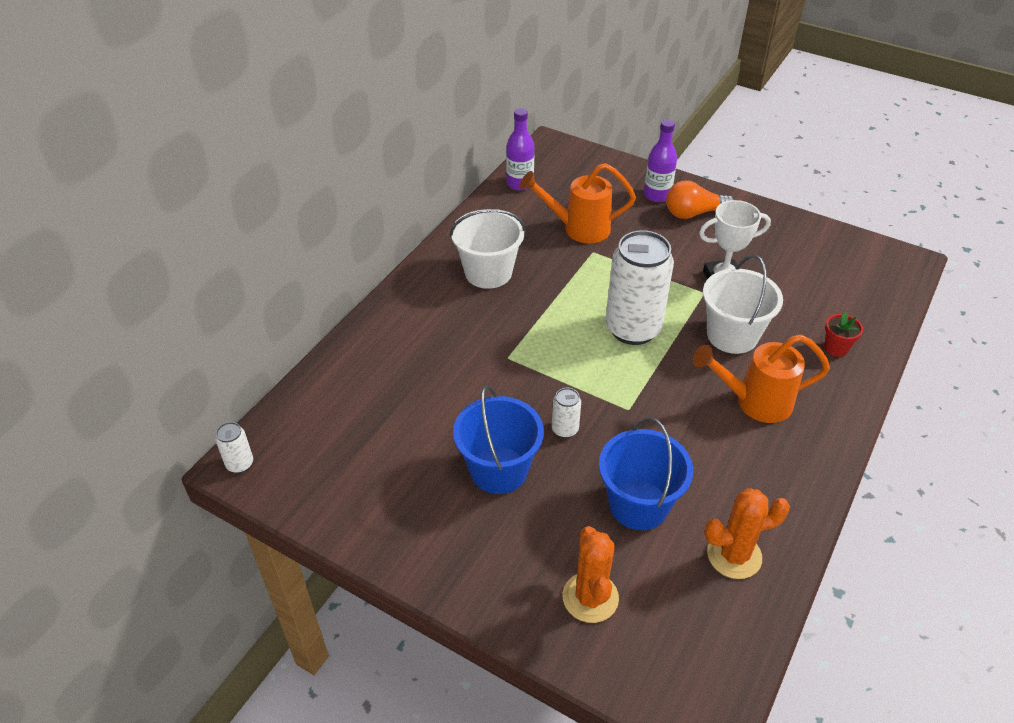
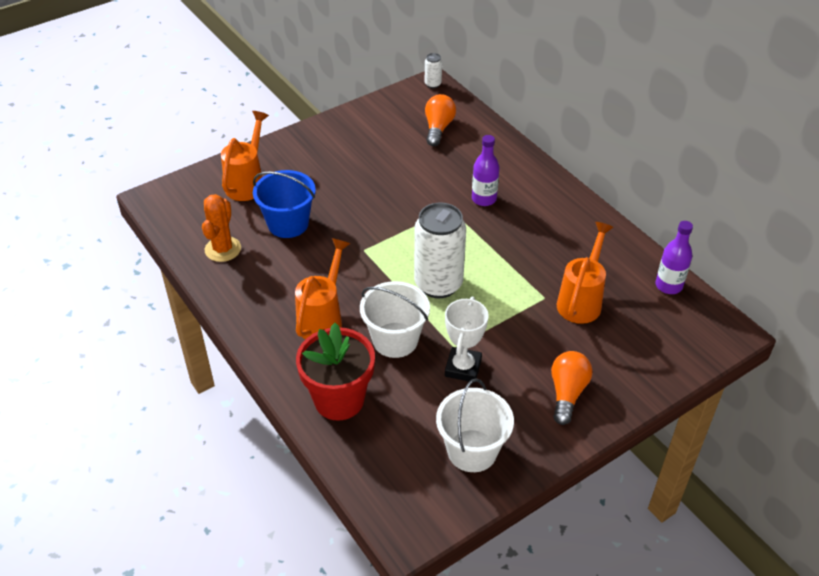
camera: 115 degrees right, 0 degrees up
white bucket [450,209,526,289] -> white bucket moved to [436,378,514,472]
blue bucket [453,385,544,494] -> none
white can [552,388,581,438] -> none
orange cactus [562,526,619,623] -> orange watering can [221,111,269,201]
purple bottle [644,119,677,202] -> purple bottle moved to [472,135,500,206]
red flower pot [824,312,863,357] -> red flower pot [296,323,375,421], size x2.30
none -> orange light bulb [425,94,456,146]

